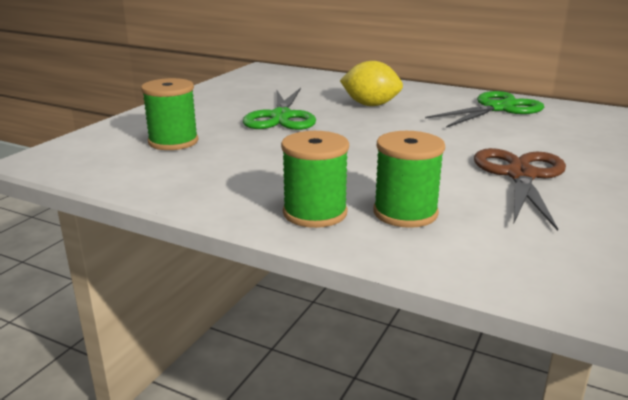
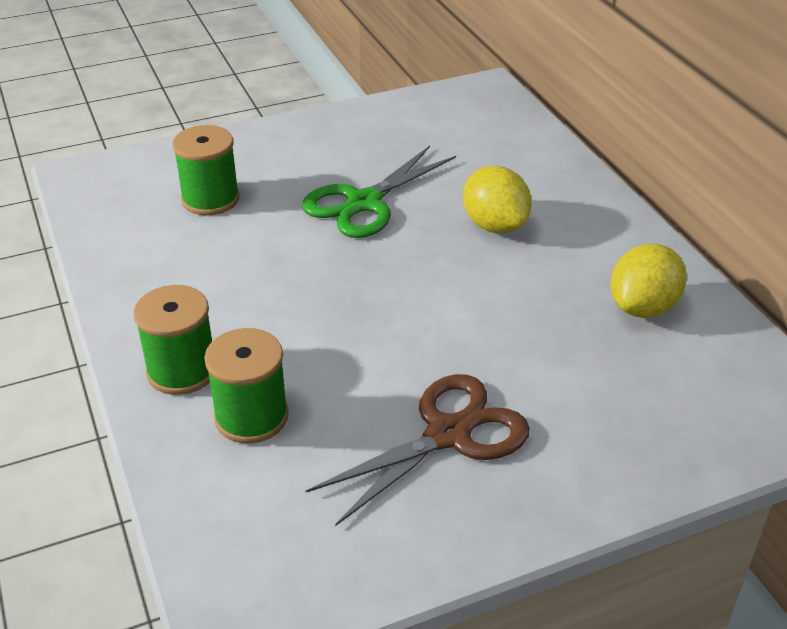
camera: 40 degrees right, 15 degrees up
green scissors [425,91,544,128] -> yellow lemon [611,244,687,318]

